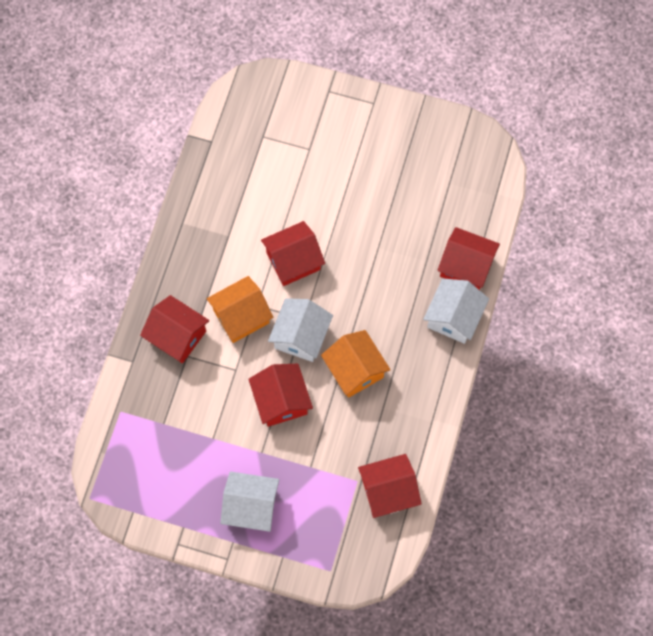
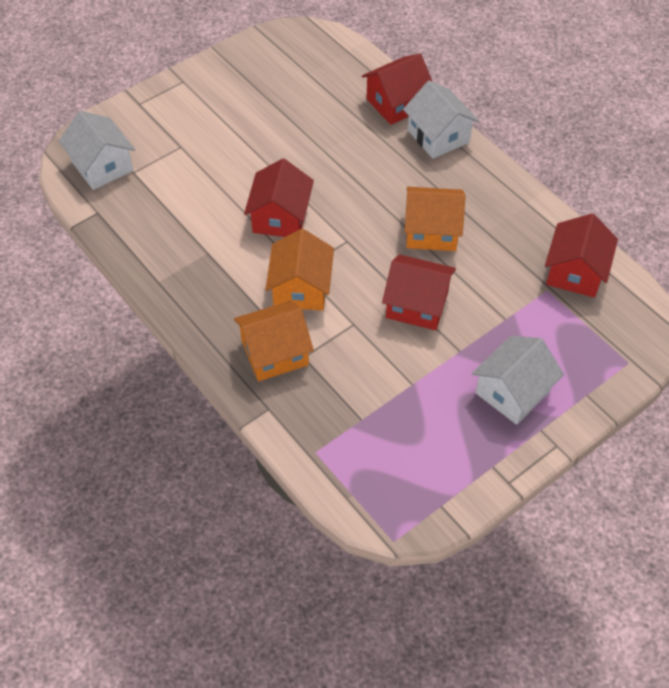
camera: 55 degrees left, 15 degrees down
red house [140,295,209,363] -> orange house [234,301,314,381]
white house [268,298,333,362] -> white house moved to [59,111,135,190]

